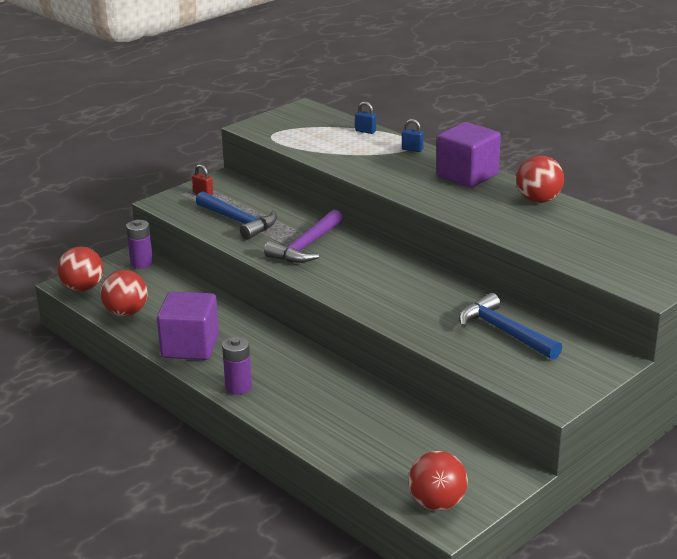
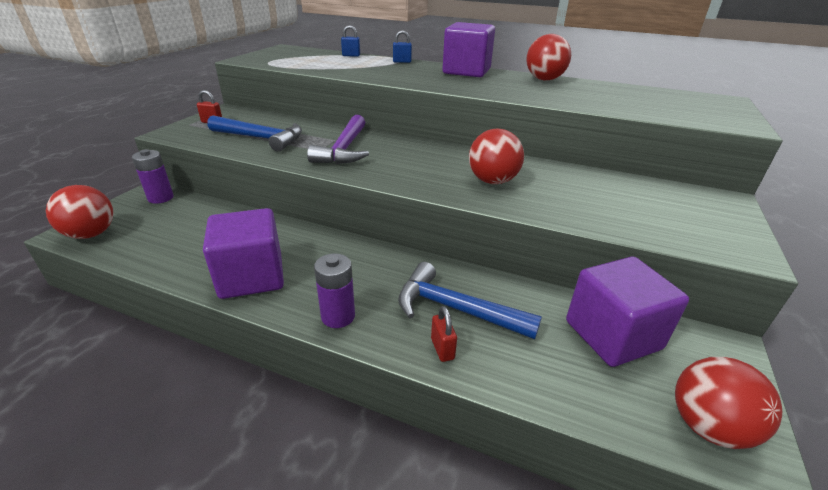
camera: 25 degrees left, 5 degrees up
red ball [100,270,148,316] -> red ball moved to [469,129,524,184]
blue hammer [459,293,562,360] -> blue hammer moved to [398,262,542,339]
none -> red padlock [431,306,457,362]
none -> purple cube [566,257,689,367]

